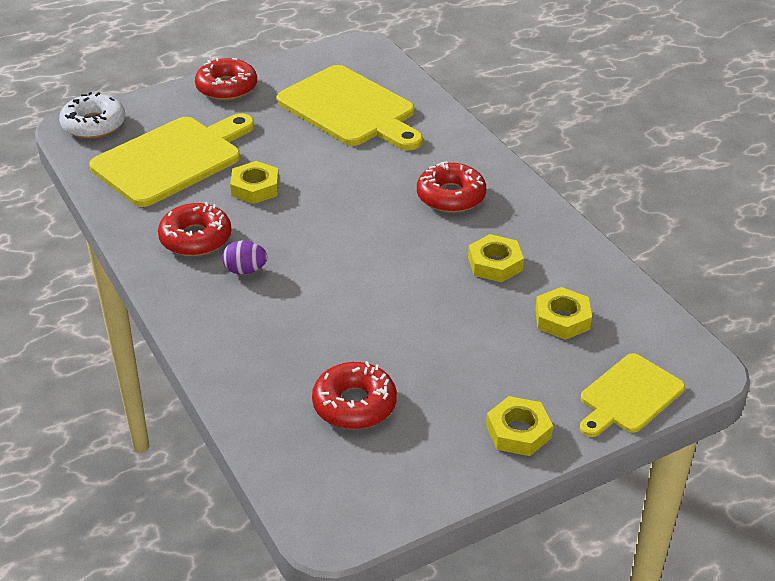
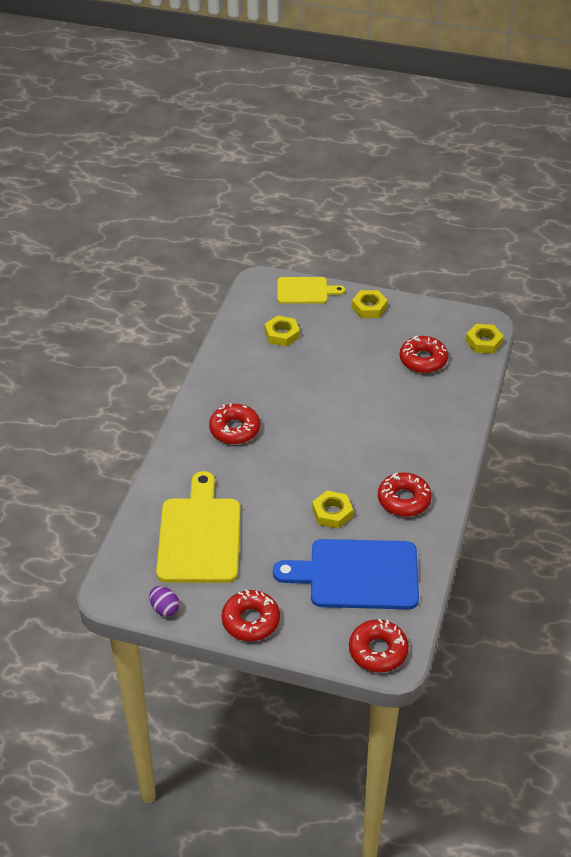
camera: 135 degrees left, 5 degrees up
white donut [59,92,125,139] -> red donut [349,619,409,672]
yellow cutting board [89,113,255,207] -> blue cutting board [273,539,419,609]
purple egg [222,241,267,274] -> purple egg moved to [150,586,179,617]
yellow nut [468,234,524,282] -> yellow nut moved to [466,324,504,354]

